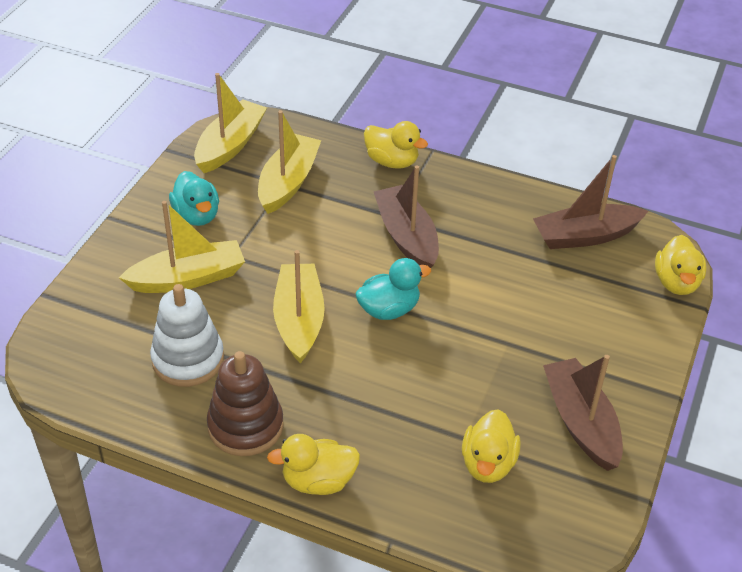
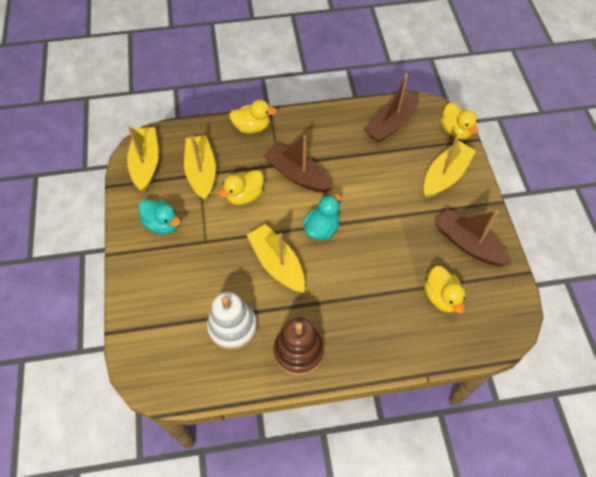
camera: 30 degrees left, 15 degrees up
yellow boat [119,201,245,293] -> yellow boat moved to [423,137,476,198]
yellow duck [267,434,360,495] -> yellow duck moved to [218,170,263,205]

